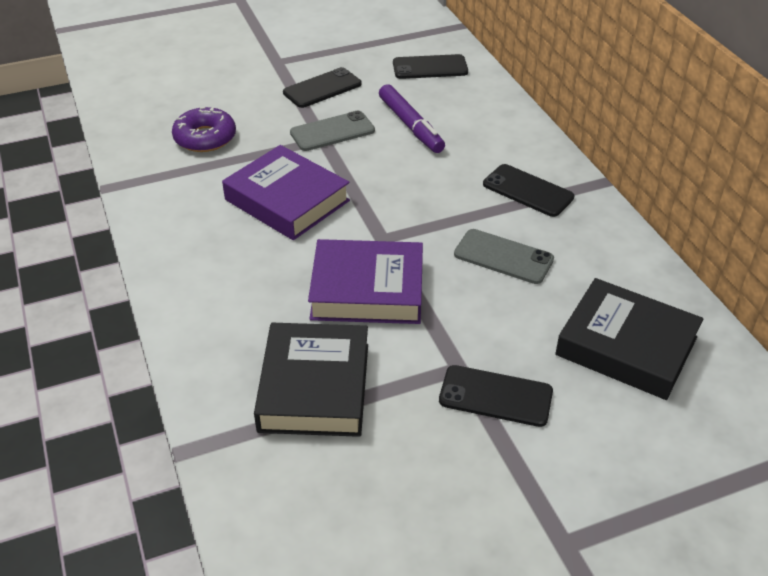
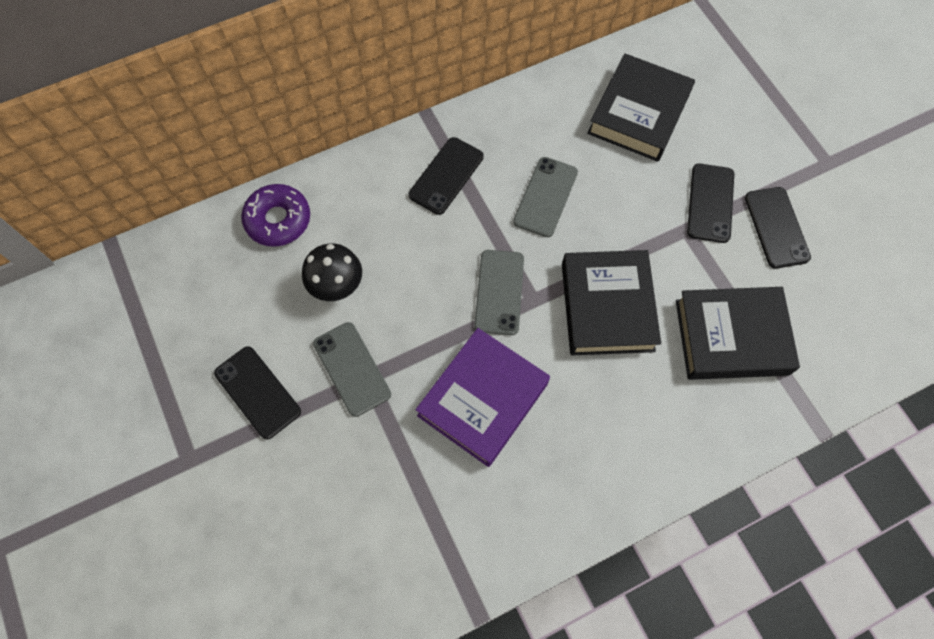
camera: 95 degrees left, 25 degrees up
purple donut [172,107,236,152] -> purple donut moved to [241,184,310,247]
purple book [308,239,423,324] -> black book [562,250,661,355]
purple marker [379,84,445,153] -> black mushroom [302,243,362,301]
black phone [393,54,468,79] -> black phone moved to [745,187,811,269]
none -> grey phone [474,250,524,335]

